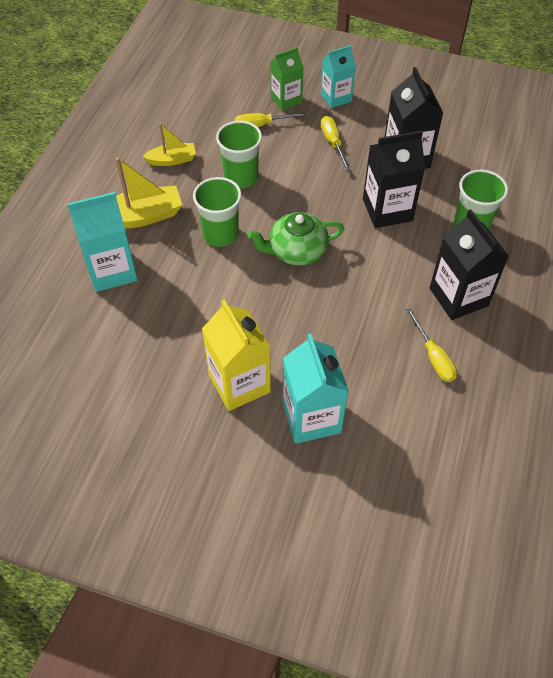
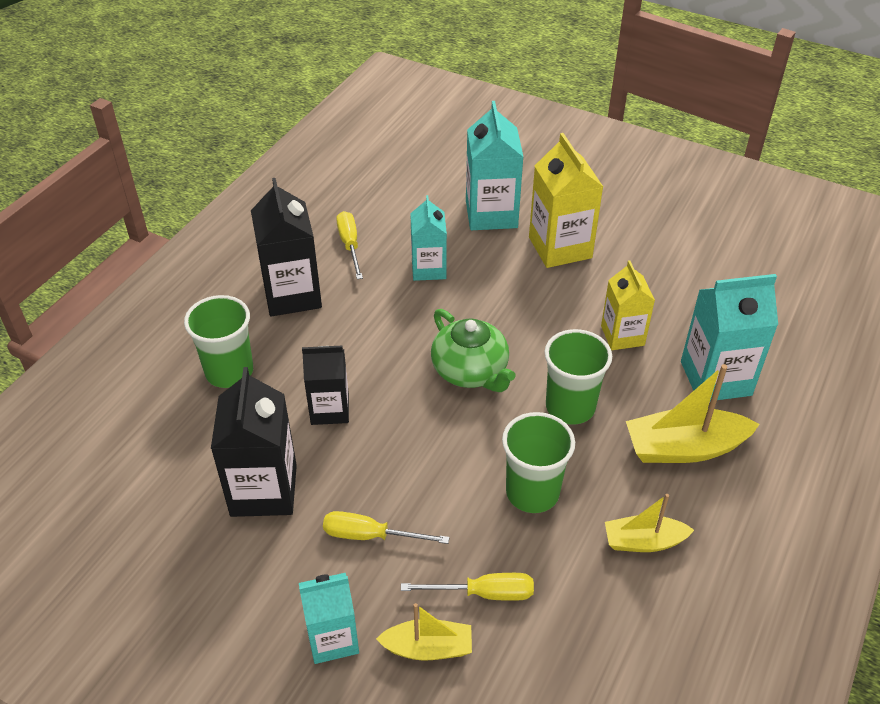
camera: 170 degrees left, 10 degrees down
green teapot [247,212,344,266] -> green teapot turned 60 degrees clockwise [431,309,515,392]
green carton [270,47,304,111] -> yellow boat [376,603,472,661]
yellow screwdriver [321,116,351,171] -> yellow screwdriver turned 105 degrees clockwise [323,511,450,544]
black carton [363,131,425,228] -> black carton [302,346,349,425], size x0.65
none -> turquoise carton [410,195,447,281]
none -> yellow carton [601,260,655,350]

